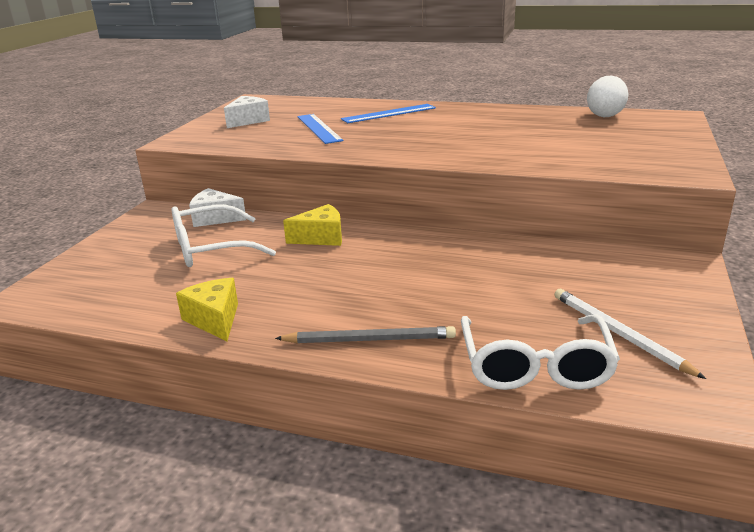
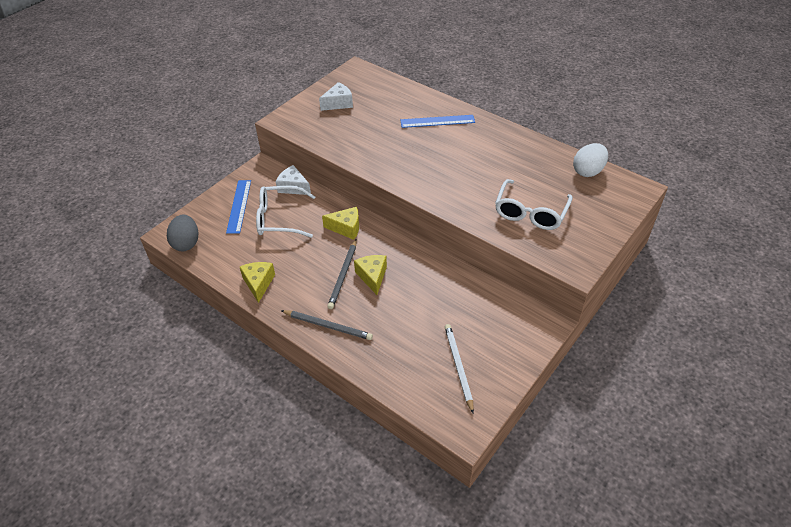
camera: 20 degrees right, 20 degrees up
blue ruler [298,114,343,144] -> blue ruler moved to [226,180,251,234]
white glasses [461,315,620,390] -> white glasses moved to [495,179,573,230]
none -> grey egg [167,214,198,251]
none -> grey pencil [327,239,357,309]
none -> yellow cheese [354,255,387,295]

